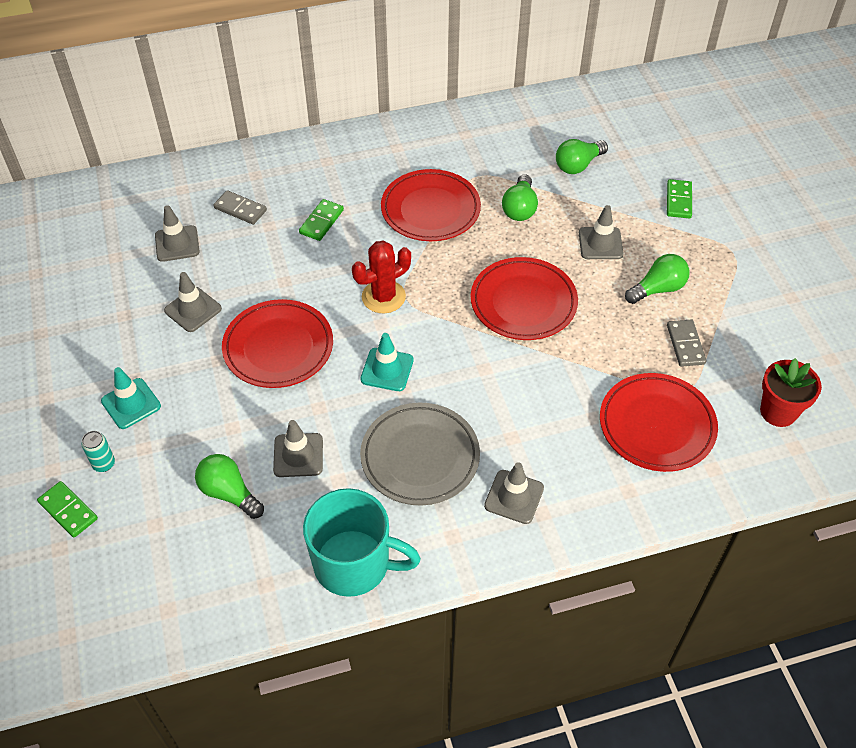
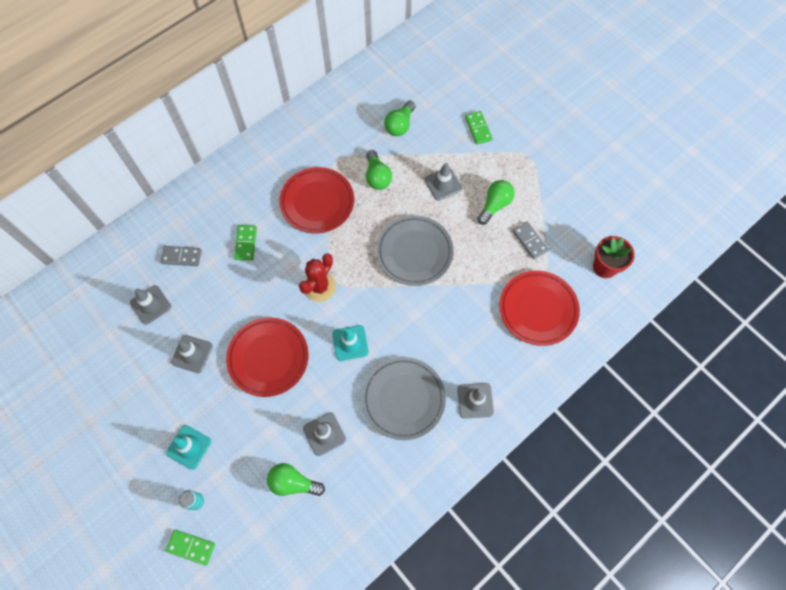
camera: 25 degrees left, 15 degrees up
turquoise mug [303,488,421,597] -> none
red plate [471,257,578,340] -> grey plate [376,215,453,286]

